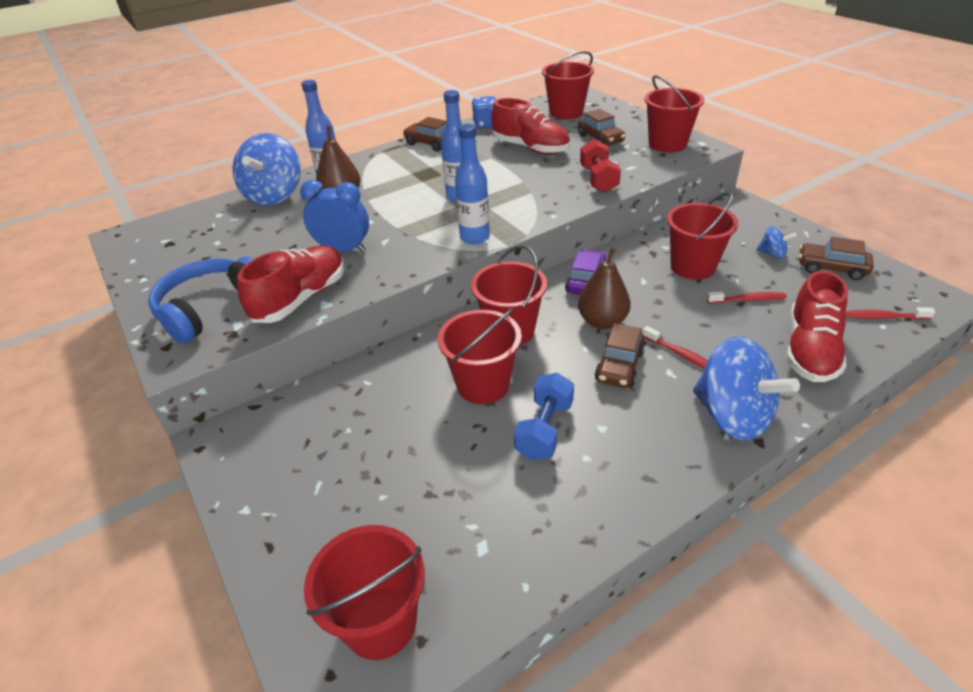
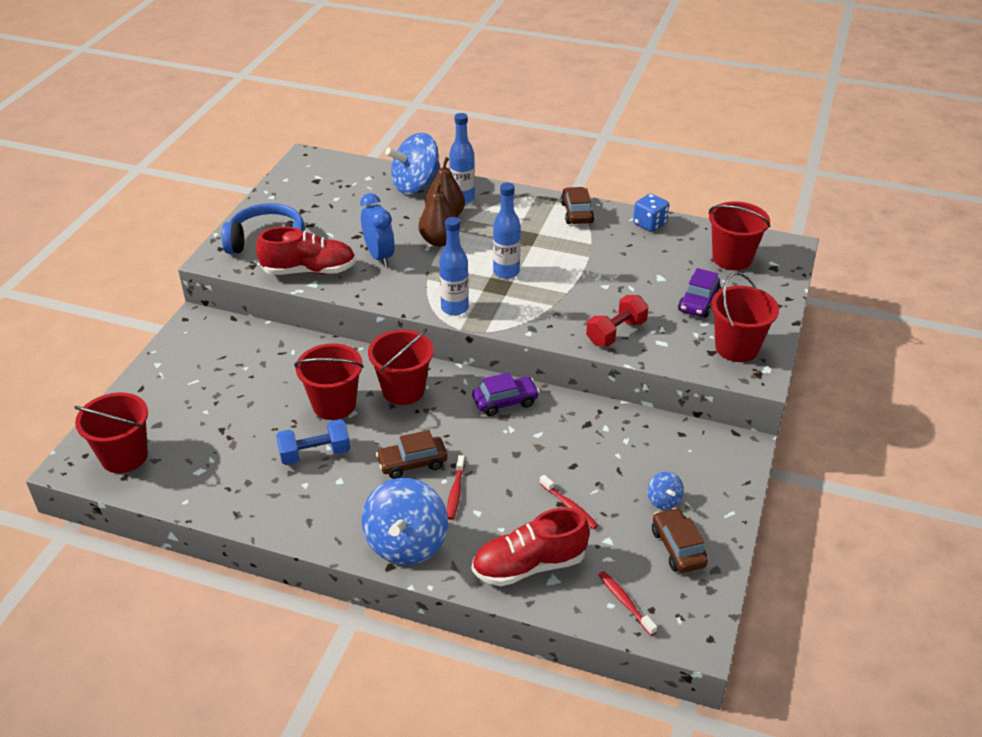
camera: 50 degrees right, 0 degrees up
red shoe [491,98,570,154] -> none
brown car [578,109,626,145] -> purple car [678,268,721,318]
brown pear [578,247,631,329] -> brown pear moved to [418,182,460,246]
red bucket [667,192,739,280] -> none

